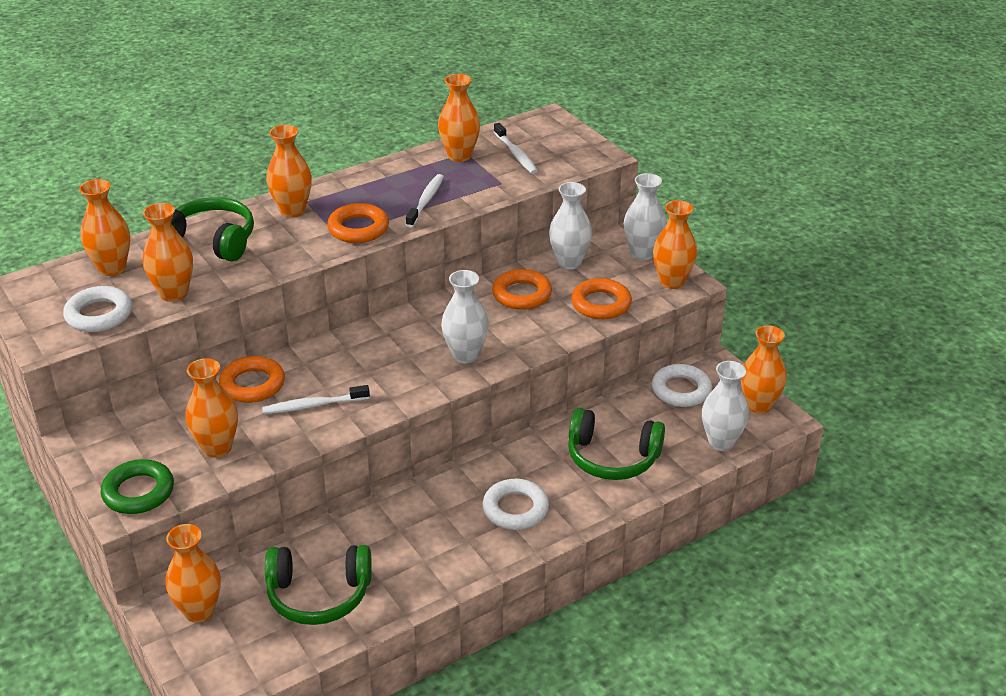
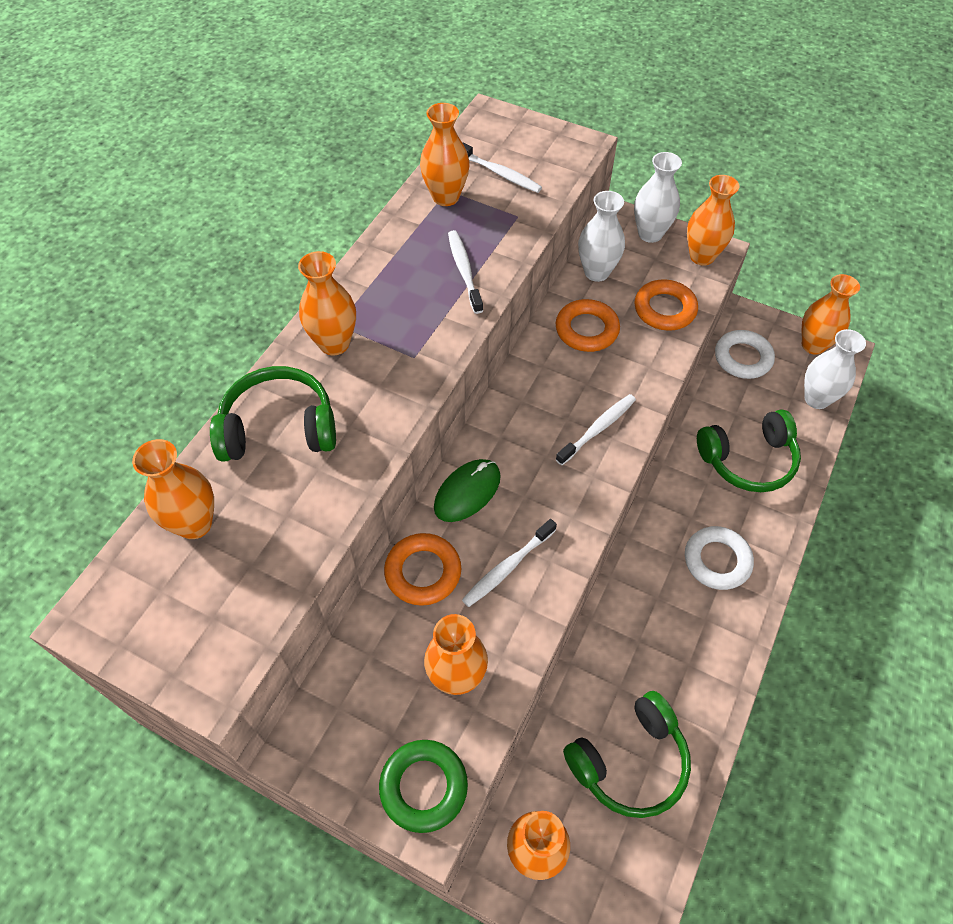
camera: 30 degrees left, 20 degrees up
white ring [63,286,132,332] -> none
orange vase [143,203,193,302] -> none
orange ring [327,203,389,243] -> none
white vase [441,270,489,363] -> white toothbrush [556,394,636,465]
none -> green mouse [434,459,501,522]

